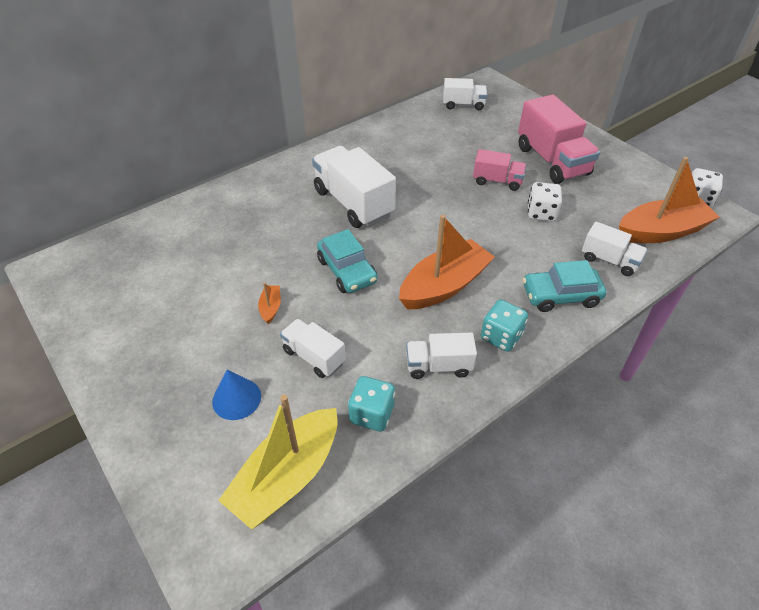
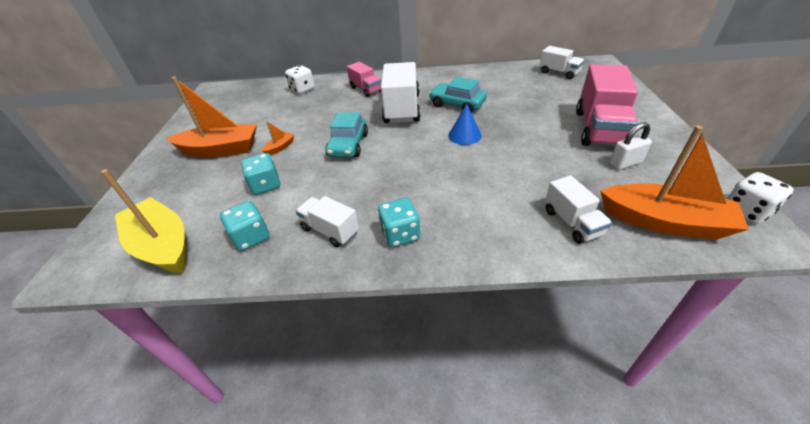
camera: 40 degrees right, 5 degrees down
blue cone [212,369,261,420] -> blue cone moved to [448,104,482,145]
yellow boat [218,395,338,530] -> yellow boat turned 60 degrees clockwise [101,169,187,273]
white truck [280,319,346,378] -> turquoise dice [241,153,281,195]
orange boat [399,215,495,309] -> orange boat moved to [166,77,257,158]
pink truck [473,149,526,191] -> pink truck moved to [347,62,381,97]
turquoise car [523,260,606,312] -> turquoise car moved to [429,77,487,113]
white dice [528,182,562,221] -> white dice moved to [285,65,315,94]
none -> white padlock [609,122,652,170]

